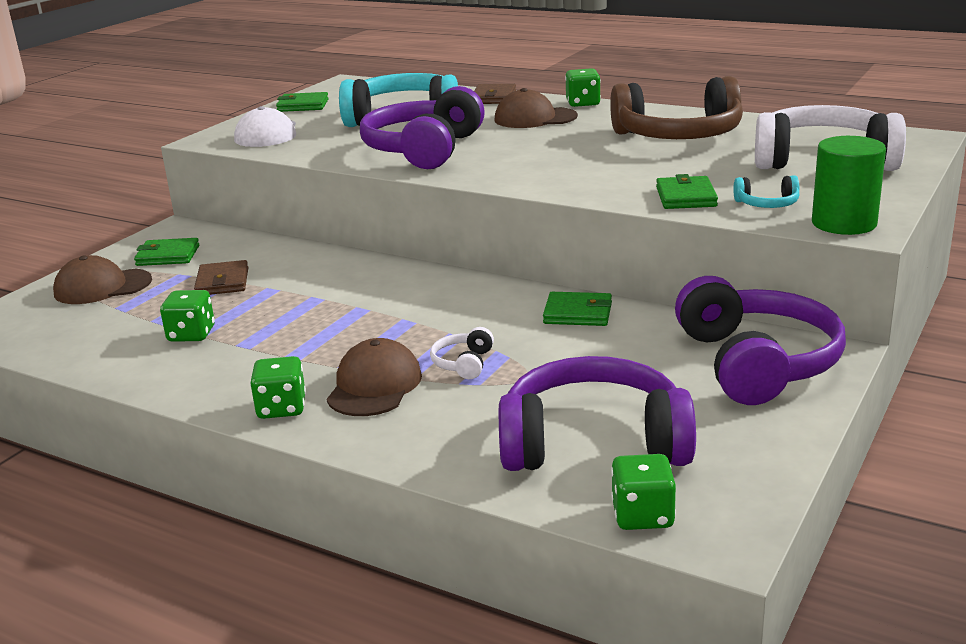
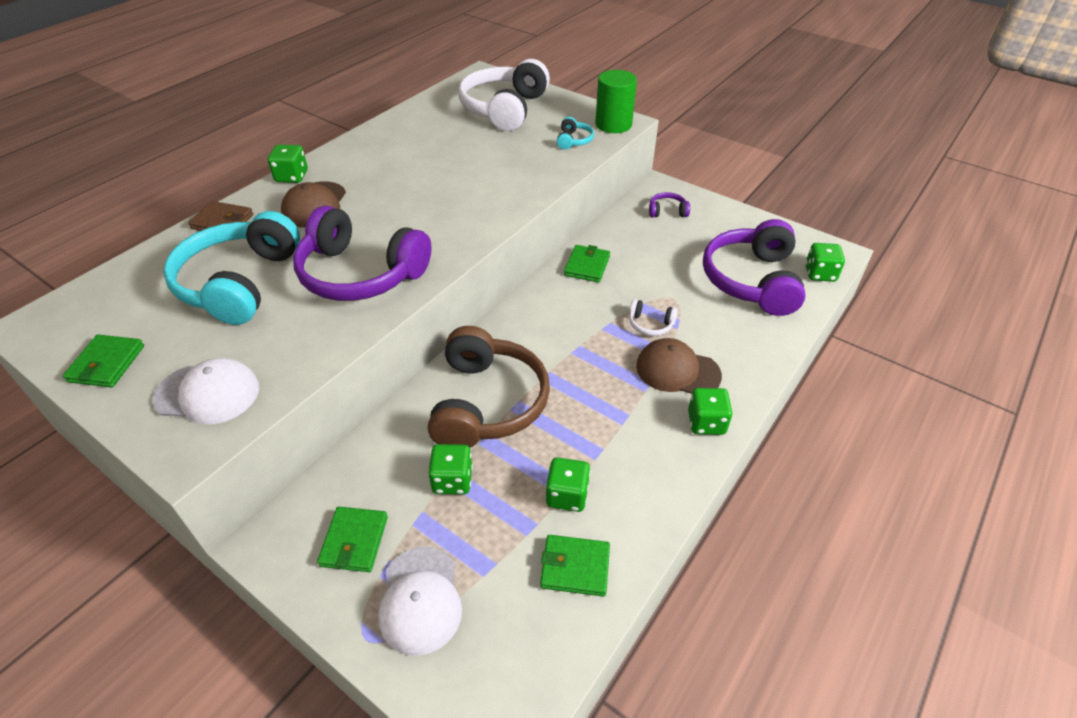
camera: 85 degrees left, 20 degrees up
brown cap [53,255,152,304] -> white cap [378,546,462,656]
brown wallet [194,260,248,295] -> green dice [428,444,473,494]
brown headphones [610,76,743,139] -> brown headphones moved to [428,326,550,448]
green wallet [656,174,718,209] -> green wallet moved to [540,535,610,597]
purple headphones [675,276,846,405] -> purple headphones [649,192,690,217], size x0.41

